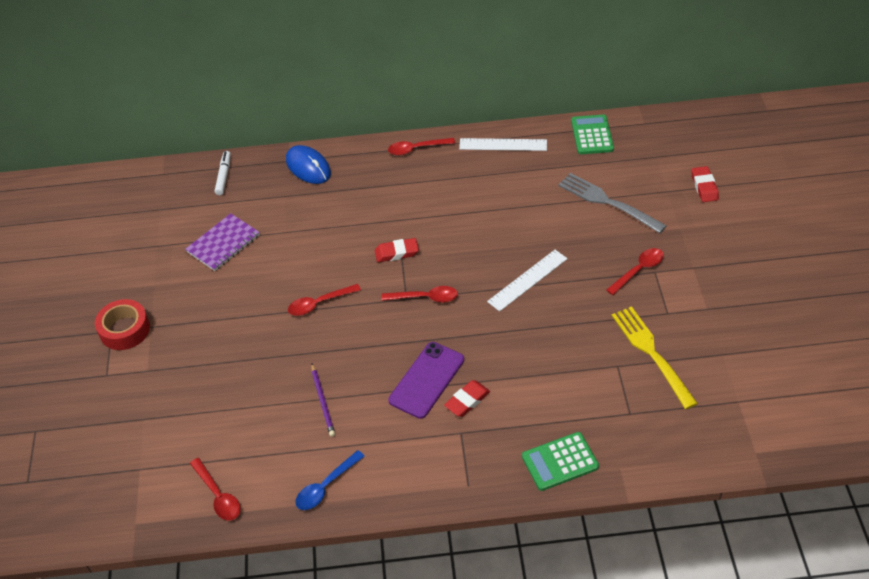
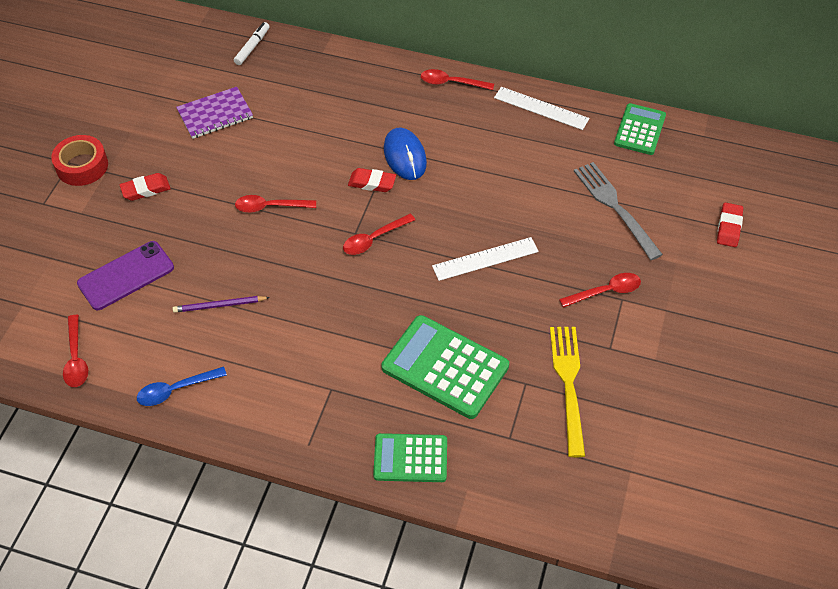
camera: 20 degrees right, 5 degrees up
blue mouse [286,145,331,184] -> blue mouse moved to [384,127,427,180]
purple pencil [311,364,335,437] -> purple pencil turned 75 degrees clockwise [172,296,270,313]
red spoon [382,286,458,303] -> red spoon turned 120 degrees clockwise [343,214,415,255]
purple phone [388,342,464,419] -> purple phone moved to [77,241,174,310]
red eraser [444,380,490,417] -> red eraser moved to [120,173,171,201]
none -> green calculator [381,315,509,419]

